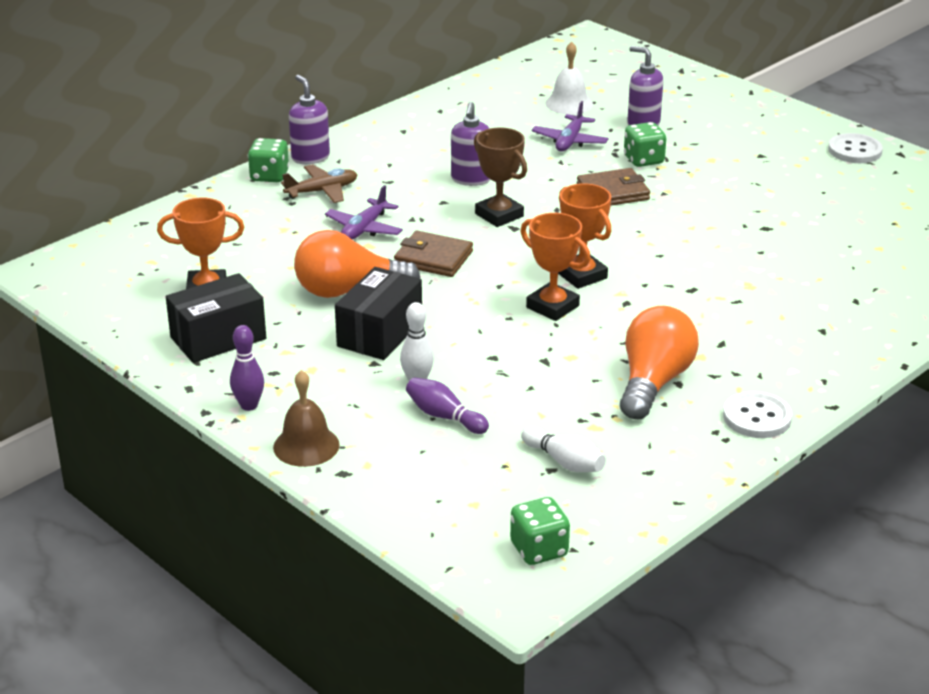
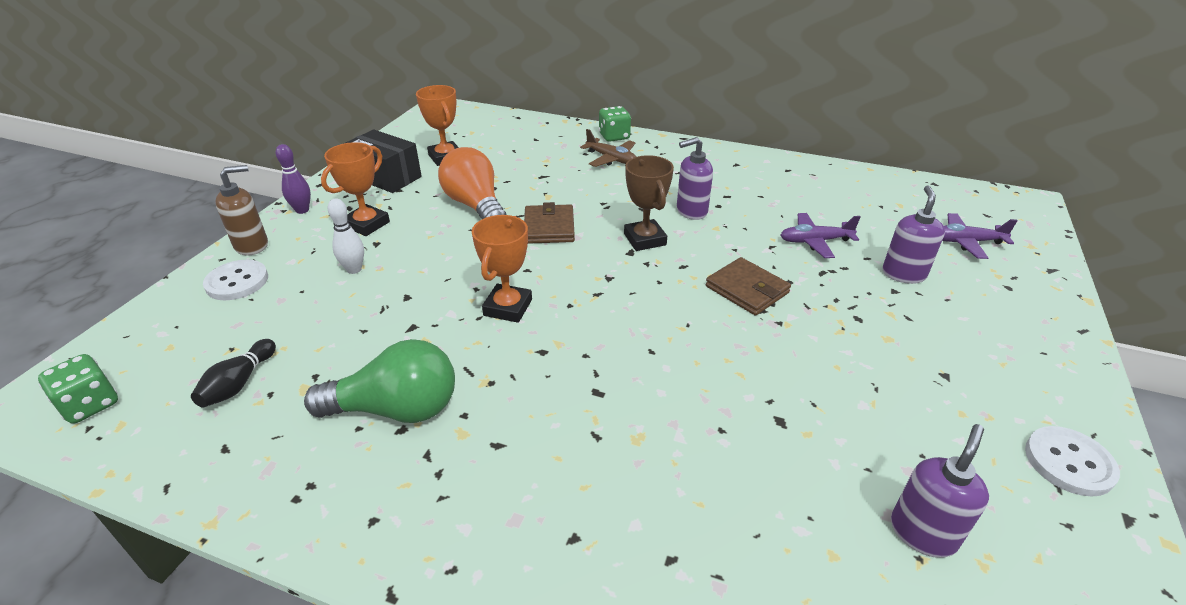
camera: 65 degrees right, 5 degrees up
brown bell [273,370,340,467] -> brown soap dispenser [215,165,268,255]
purple soap dispenser [289,75,330,164] -> purple soap dispenser moved to [891,424,989,558]
purple plane [325,185,403,240] -> purple plane moved to [942,213,1018,259]
black box [335,267,422,360] -> none
purple bowling pin [406,377,489,434] -> none
brown trophy [474,127,527,227] -> brown trophy turned 45 degrees counterclockwise [624,155,674,251]
white bowling pin [521,427,606,472] -> black bowling pin [191,339,276,407]
white bell [545,42,593,115] -> none
orange trophy [558,183,611,289] -> orange trophy moved to [321,142,390,236]
orange light bulb [620,306,699,420] -> green light bulb [304,339,455,423]
green dice [624,122,666,167] -> none
white button [723,391,792,438] -> white button moved to [203,260,268,300]

